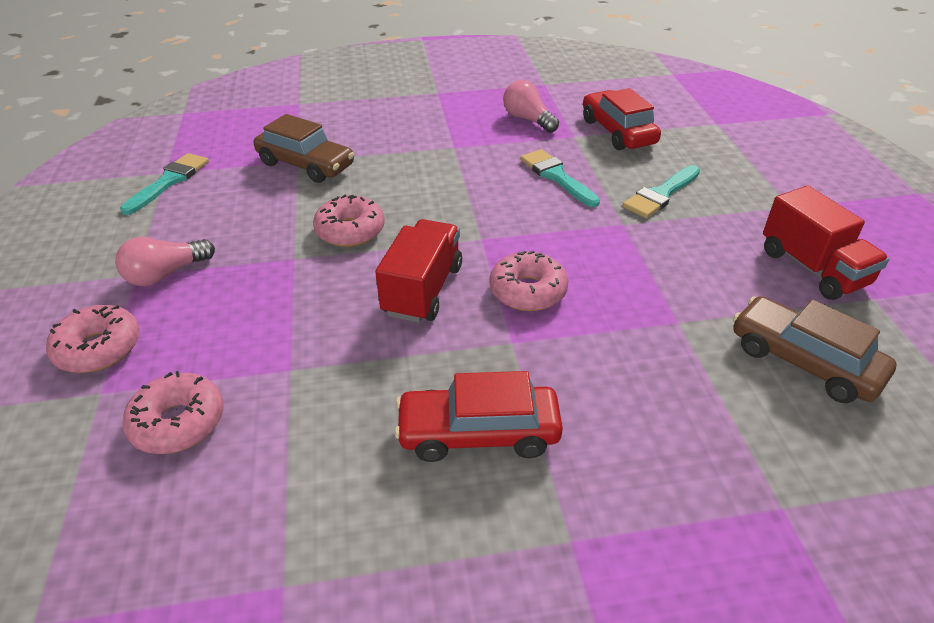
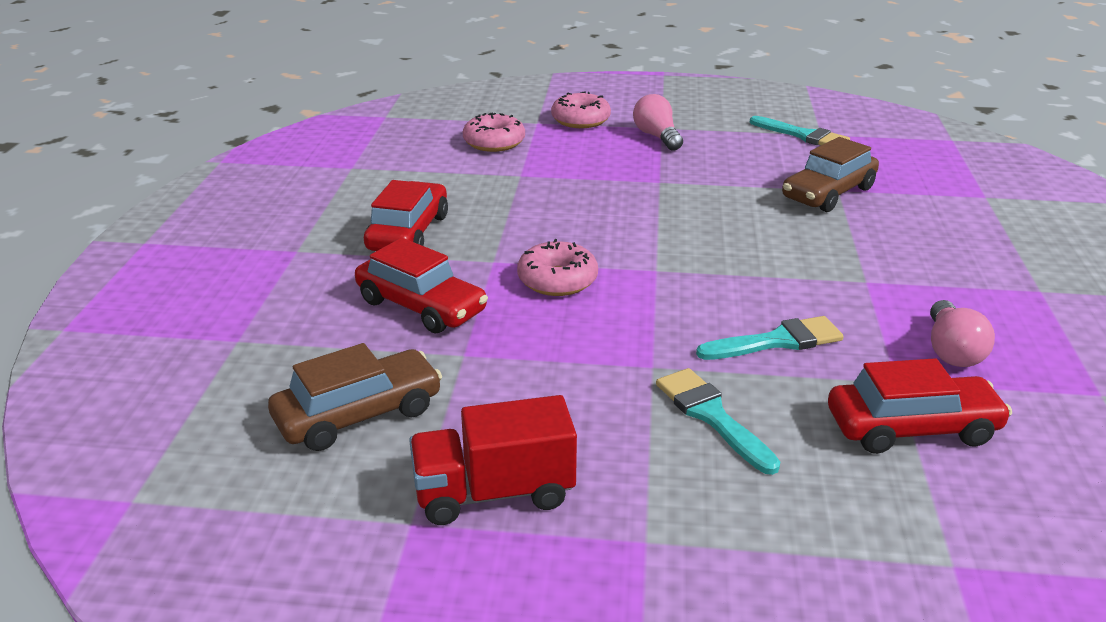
camera: 105 degrees right, 10 degrees down
pink donut [313,195,385,247] -> none
red truck [375,219,462,323] -> none
pink light bulb [503,80,559,133] -> pink light bulb turned 120 degrees clockwise [930,300,995,367]
none -> red car [355,238,488,333]

